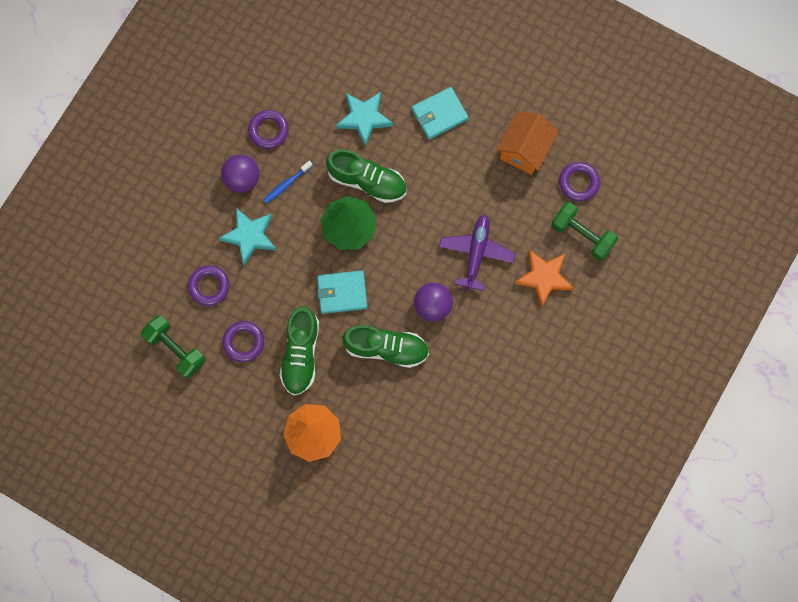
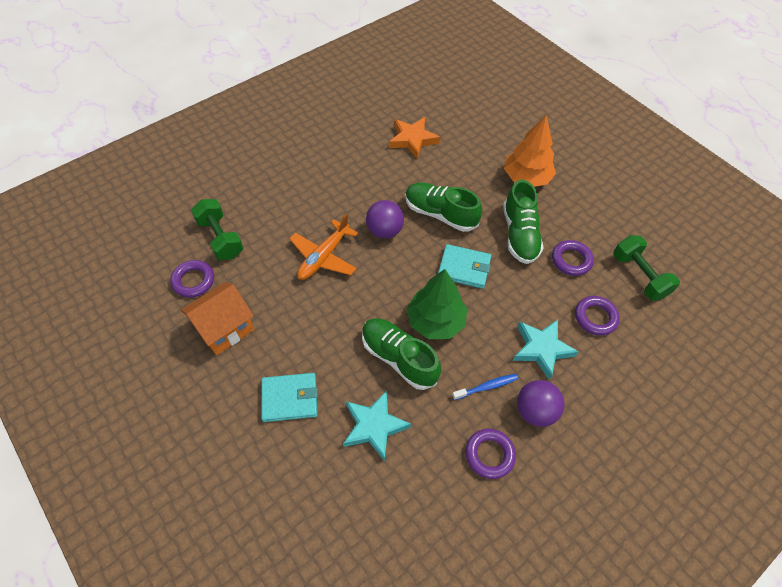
camera: 160 degrees left, 20 degrees down
green shoe [280,306,319,395] -> green shoe turned 150 degrees clockwise [503,180,544,264]
purple plane [439,214,516,291] -> orange plane [289,214,358,280]
orange star [514,250,574,308] -> orange star moved to [389,117,440,159]

